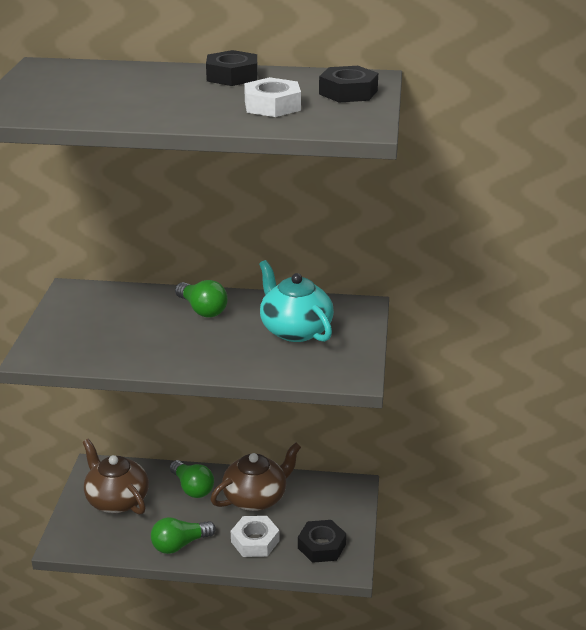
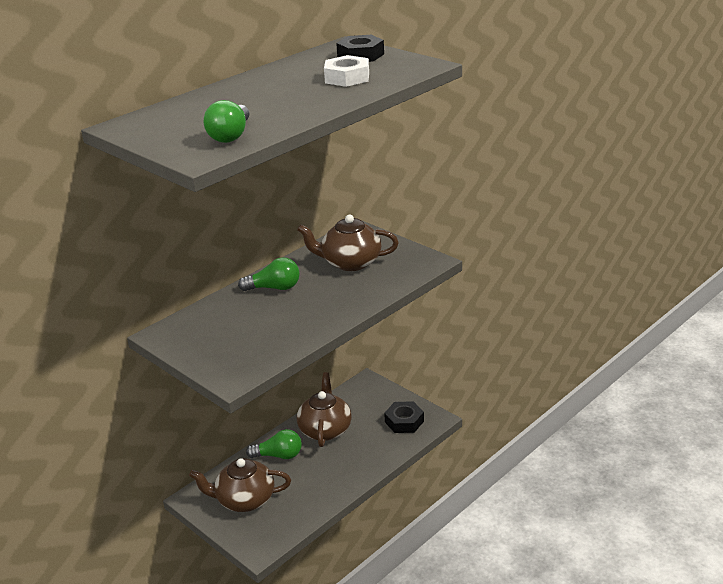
camera: 50 degrees left, 0 degrees up
green light bulb [151,517,216,554] -> green light bulb moved to [204,100,250,143]
black nut [206,50,258,86] -> none
white nut [231,516,279,557] -> none
turquoise teapot [259,260,334,342] -> brown teapot [297,215,399,271]

